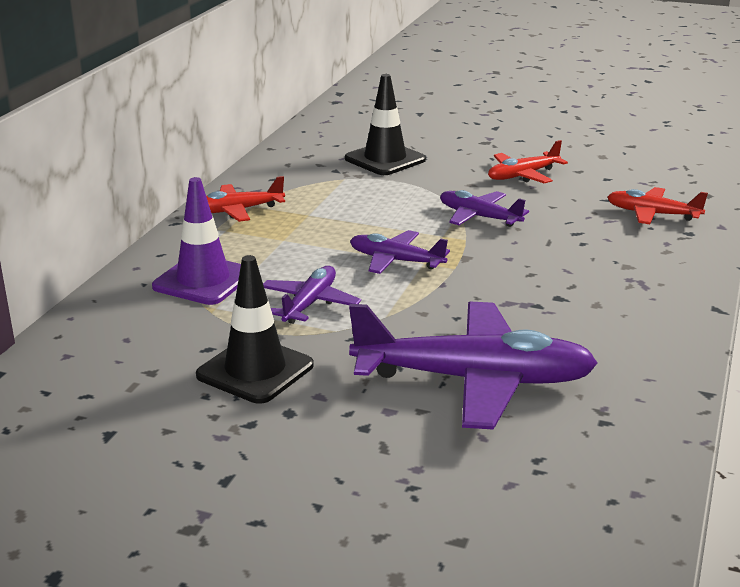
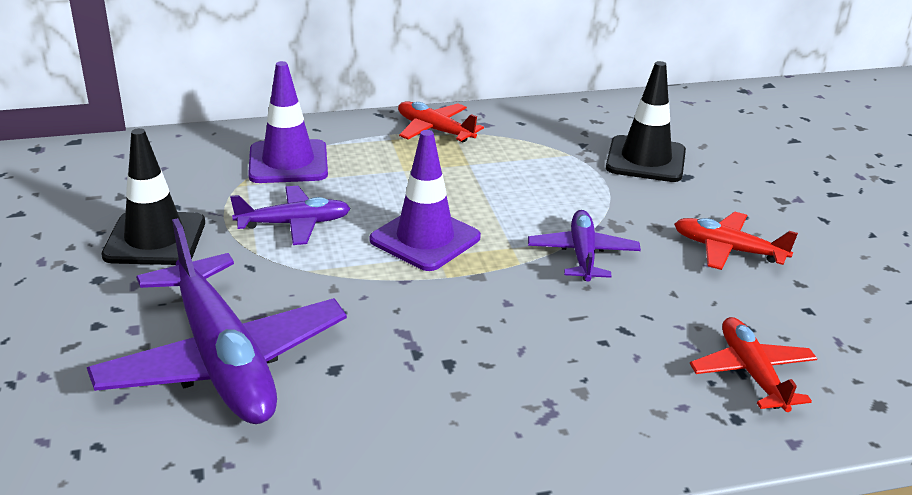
camera: 55 degrees right, 5 degrees up
purple plane [350,230,450,274] -> purple traffic cone [370,130,481,271]

